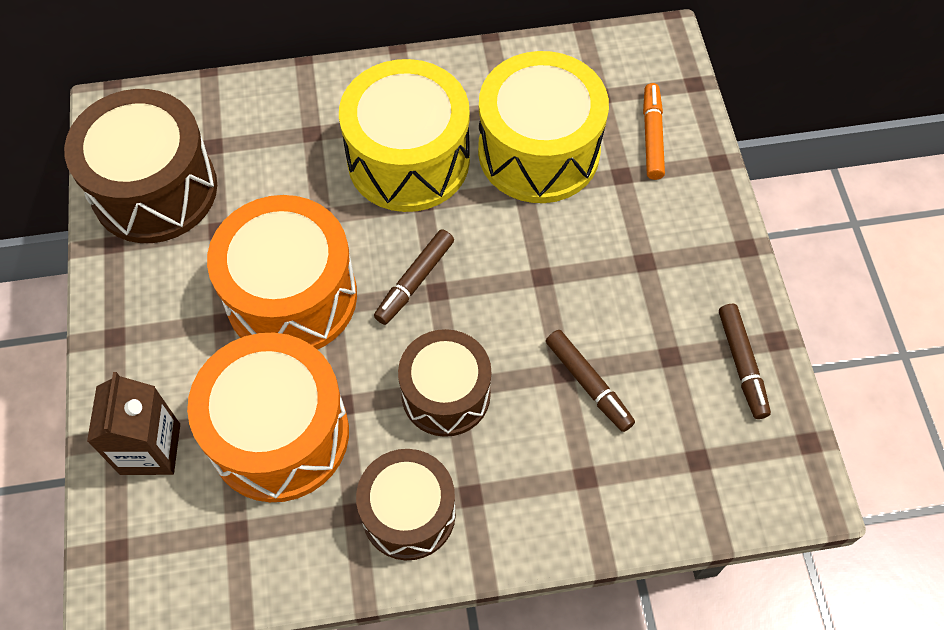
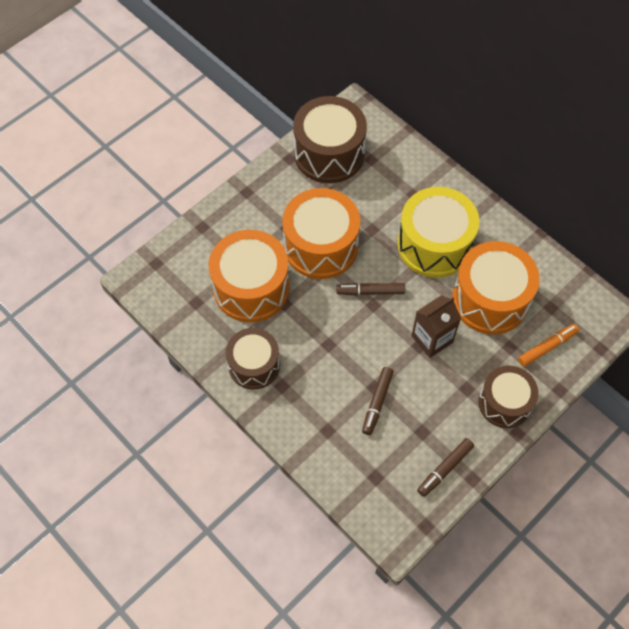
camera: 55 degrees right, 0 degrees up
brown carton [87,372,180,475] -> brown carton moved to [411,295,461,358]
brown drum [398,329,491,437] -> brown drum moved to [479,366,538,428]
yellow drum [478,51,609,203] -> orange drum [452,241,540,334]

